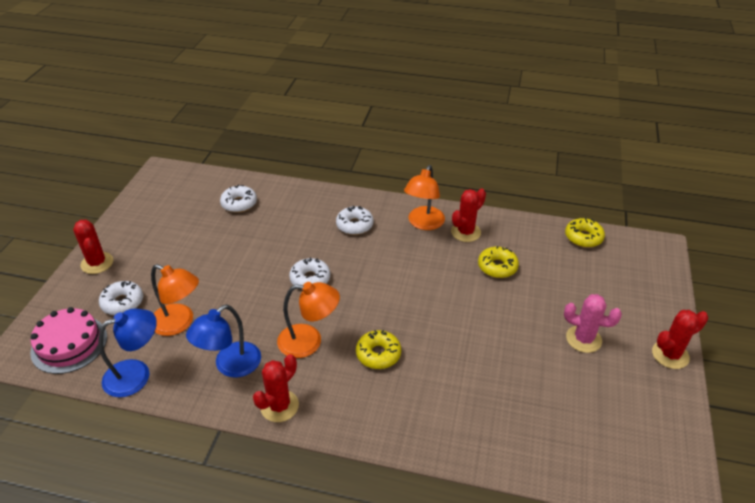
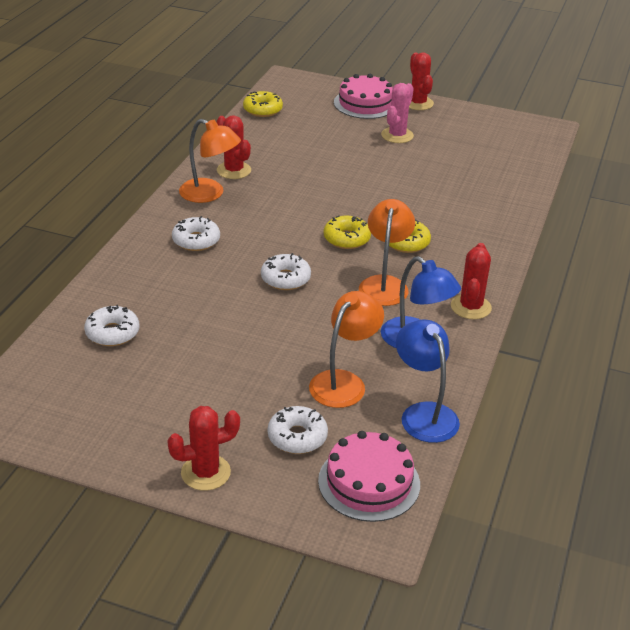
camera: 85 degrees left, 5 degrees down
red cactus [253,354,299,422] -> red cactus turned 60 degrees clockwise [451,243,492,319]
yellow donut [478,246,519,278] -> yellow donut moved to [324,216,371,249]
none -> pink cake [334,74,393,119]

